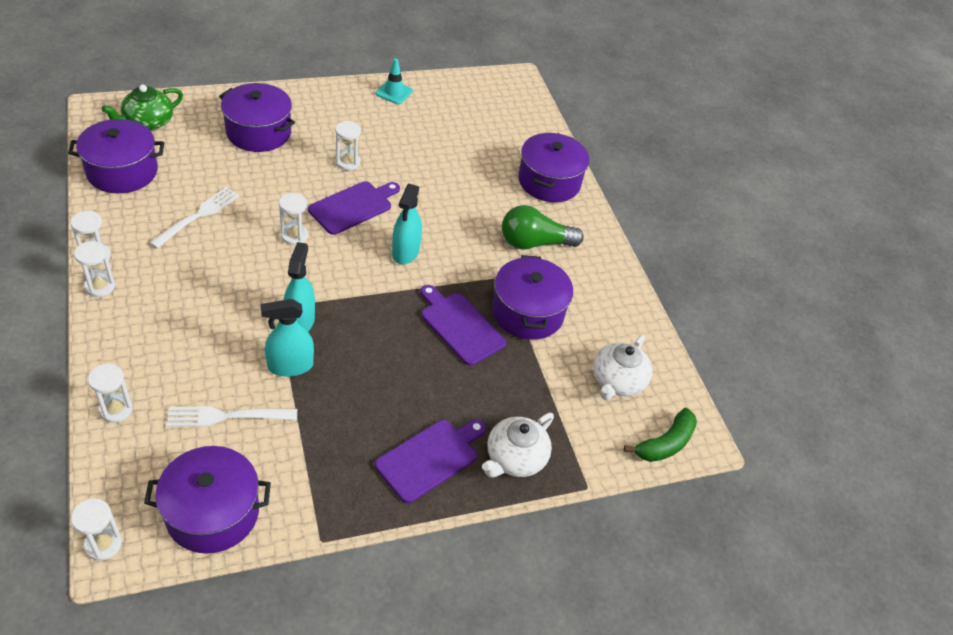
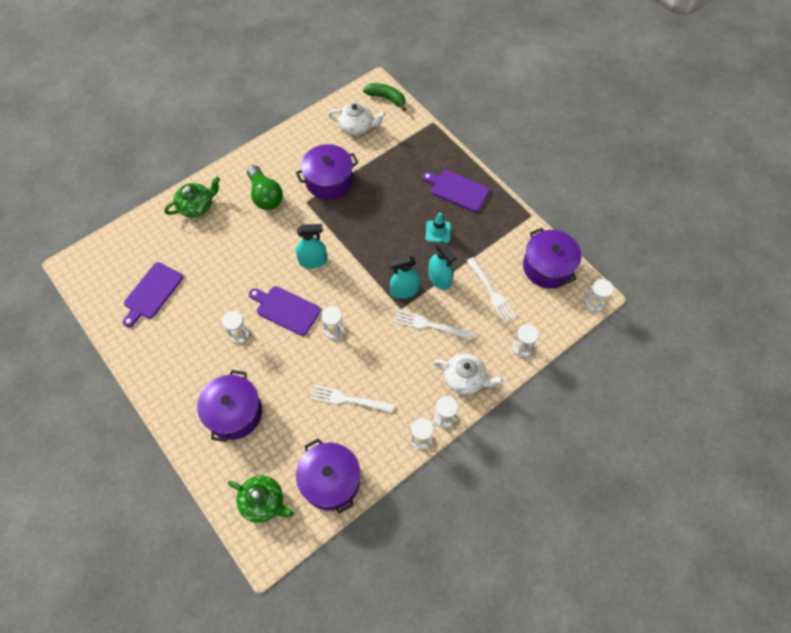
camera: 105 degrees left, 15 degrees up
turquoise traffic cone [375,59,413,104] -> turquoise traffic cone moved to [426,212,451,243]
purple cutting board [420,285,506,366] -> purple cutting board moved to [123,262,183,327]
white teapot [482,413,554,477] -> white teapot moved to [433,353,503,395]
purple pot [518,133,589,202] -> green teapot [164,177,220,217]
none -> white fork [394,310,473,340]

